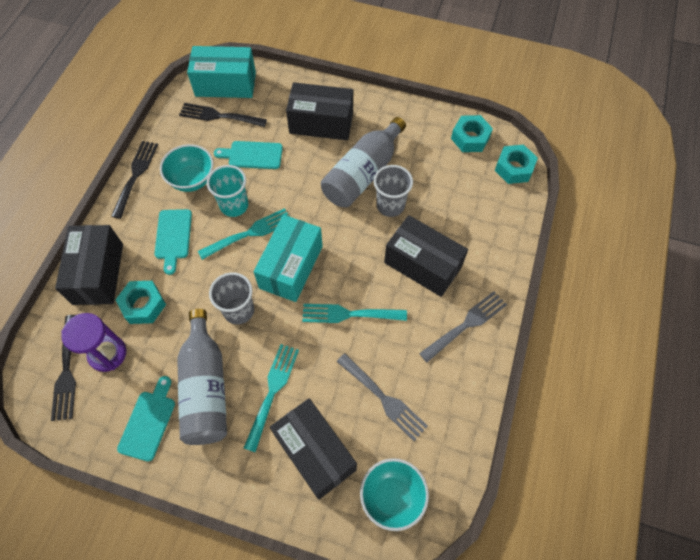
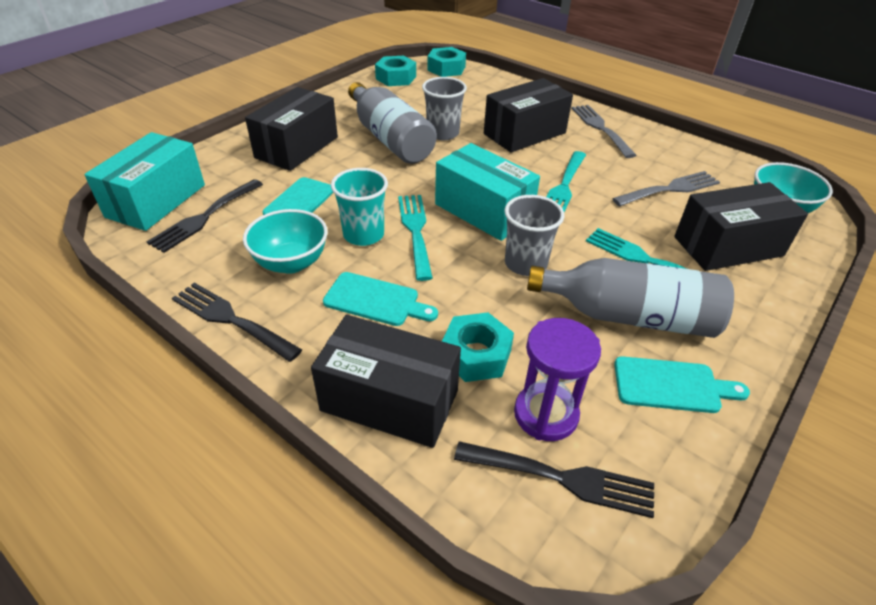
camera: 70 degrees left, 20 degrees down
turquoise cutting board [117,376,175,462] -> turquoise cutting board turned 150 degrees clockwise [614,356,750,413]

